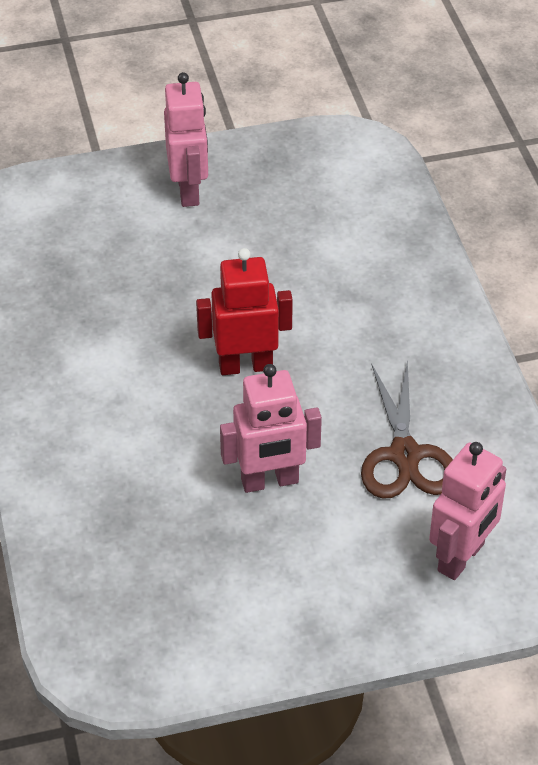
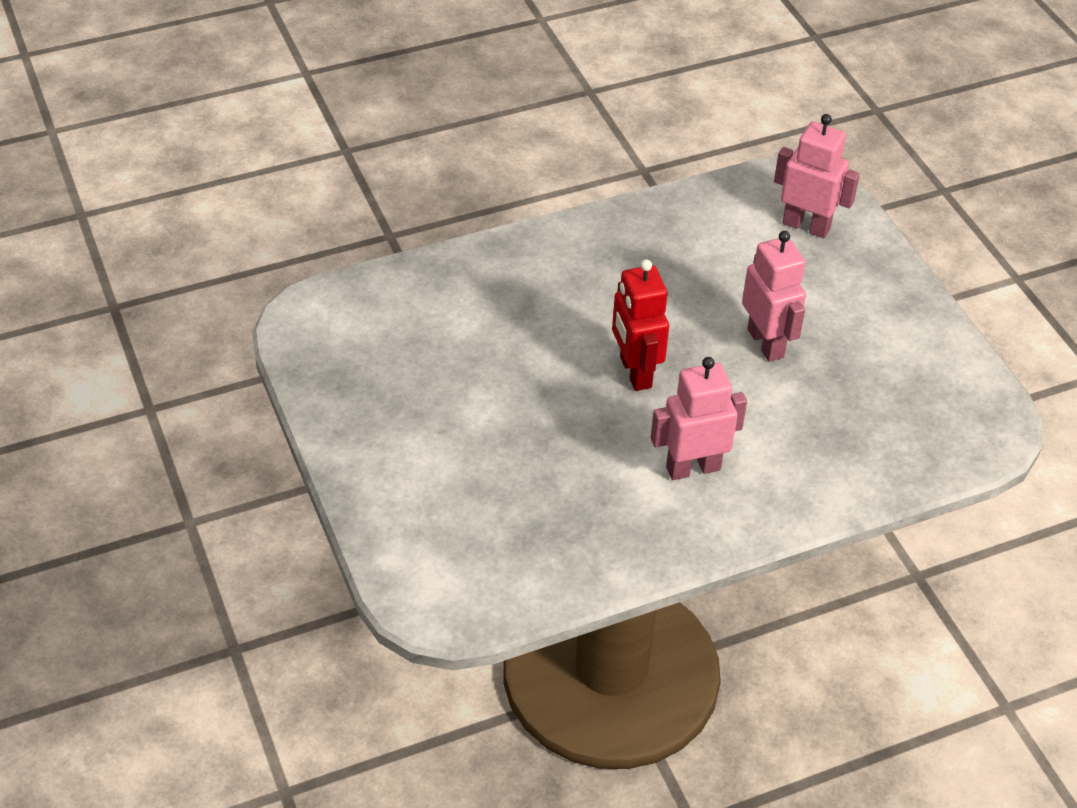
camera: 100 degrees left, 0 degrees up
pink robot [164,72,208,207] -> pink robot moved to [651,357,747,480]
brown scissors [361,360,453,499] -> none

